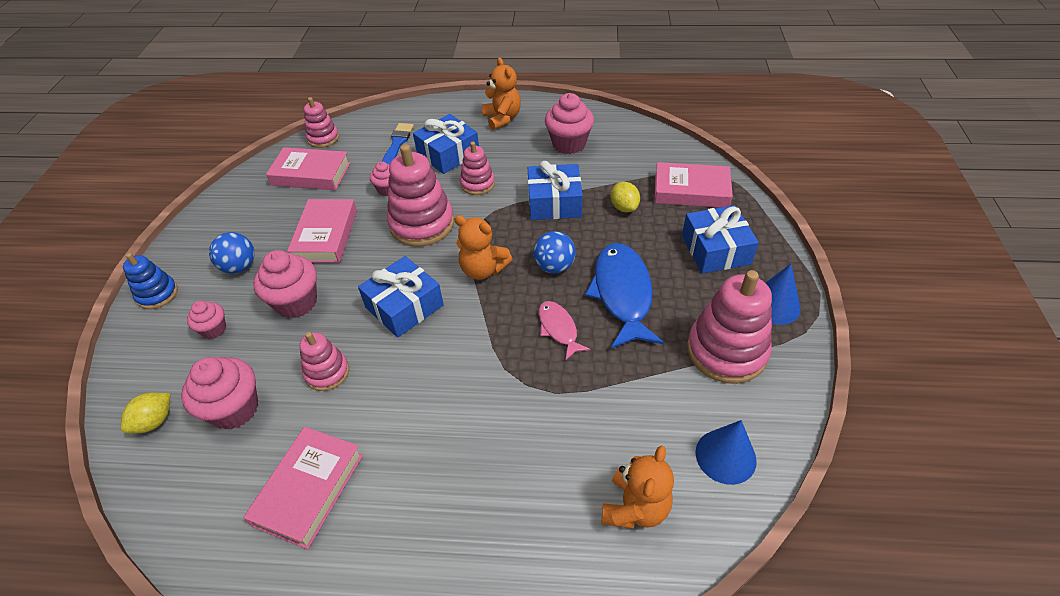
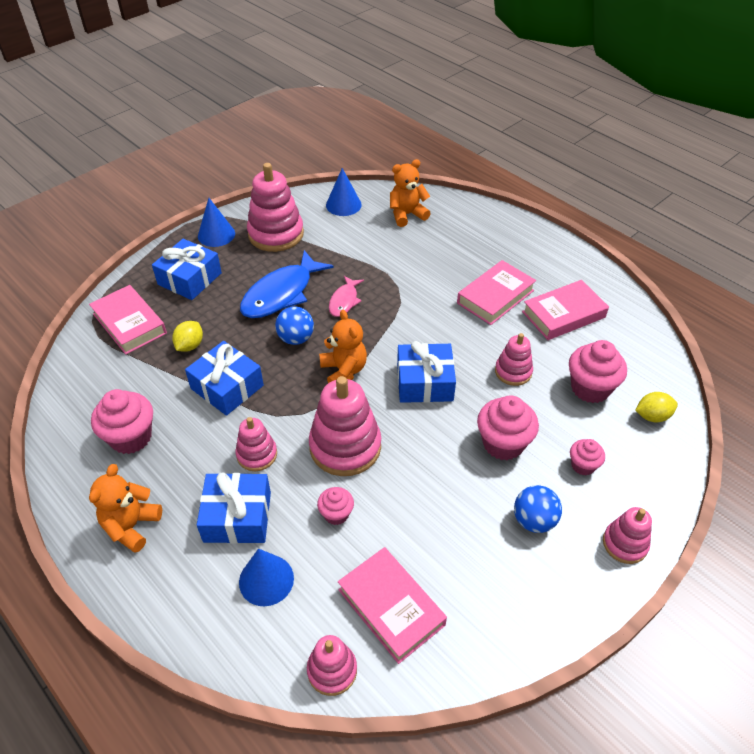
camera: 140 degrees left, 0 degrees up
blue stacking toy [123,253,178,309] -> pink stacking toy [603,507,652,564]
pink book [287,199,357,263] -> pink book moved to [457,260,536,325]
blue brush [382,123,414,165] -> blue cone [239,548,294,606]

